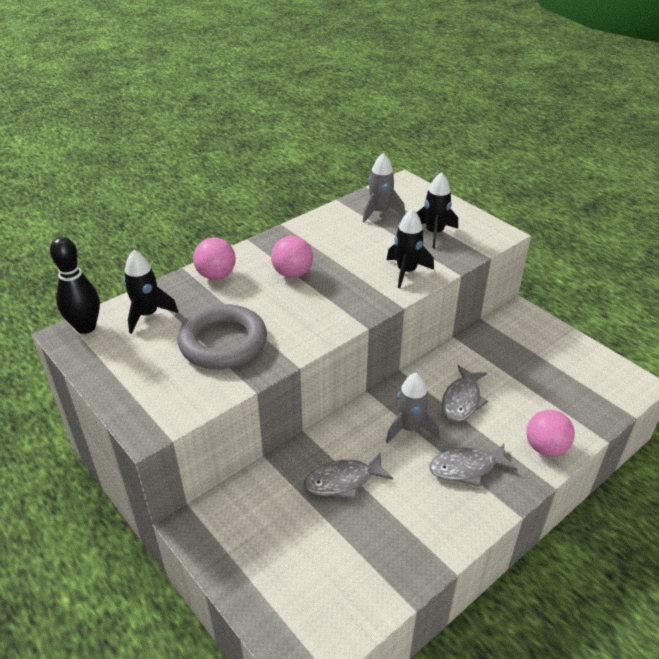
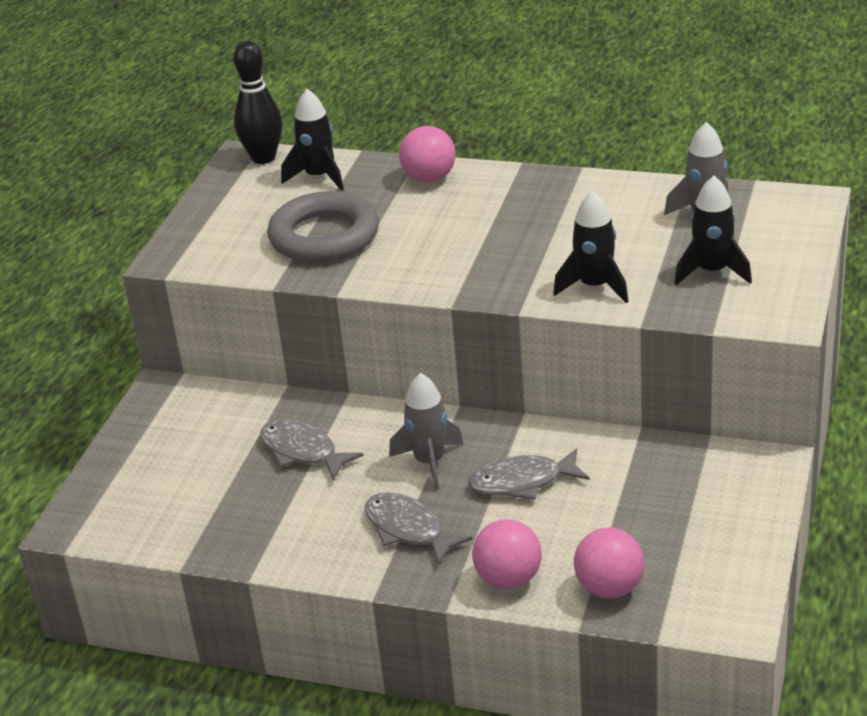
camera: 60 degrees right, 5 degrees down
pink ball [271,236,313,278] -> pink ball moved to [574,528,644,599]

